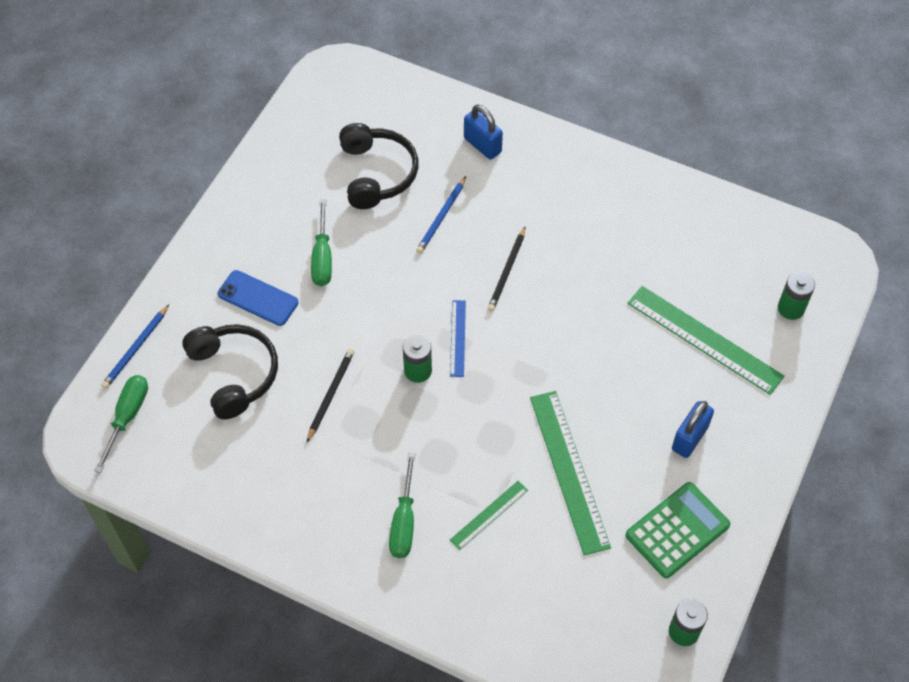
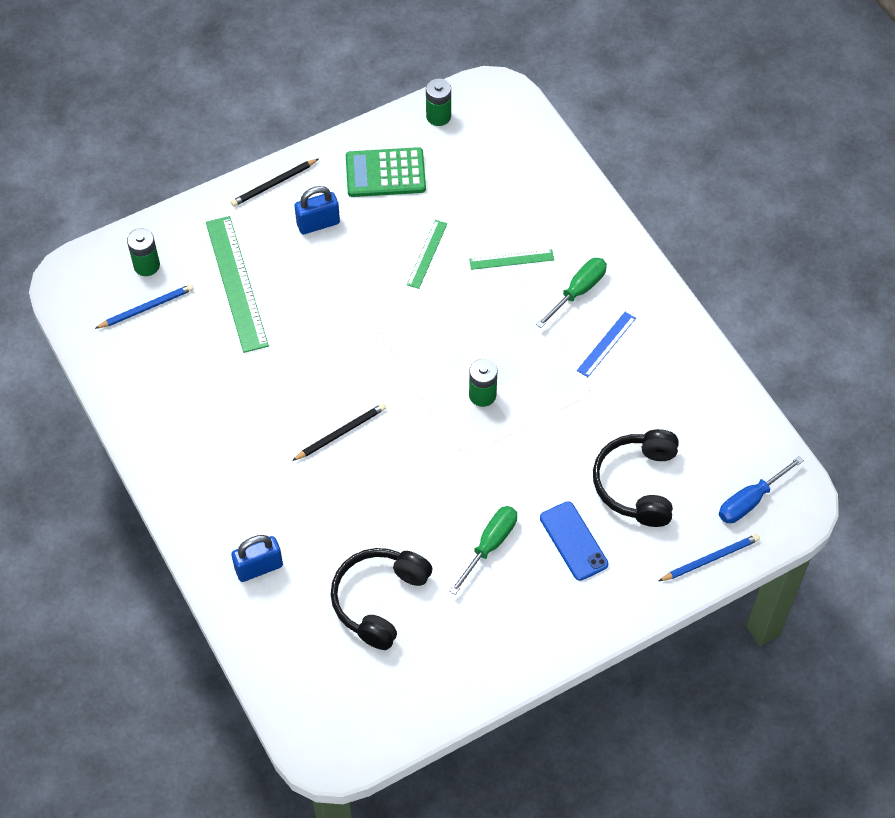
camera: 145 degrees left, 0 degrees up
green screwdriver [94,375,148,473] -> blue screwdriver [719,456,804,523]
black pencil [307,349,354,442] -> black pencil moved to [231,158,319,207]
blue pencil [416,176,466,253] -> blue pencil moved to [95,284,194,329]
blue ruler [450,300,466,377] -> blue ruler moved to [577,312,636,377]
blue padlock [464,105,503,160] -> blue padlock turned 75 degrees clockwise [231,535,283,582]
green ruler [530,391,611,556] -> green ruler [407,220,447,289], size x0.52

